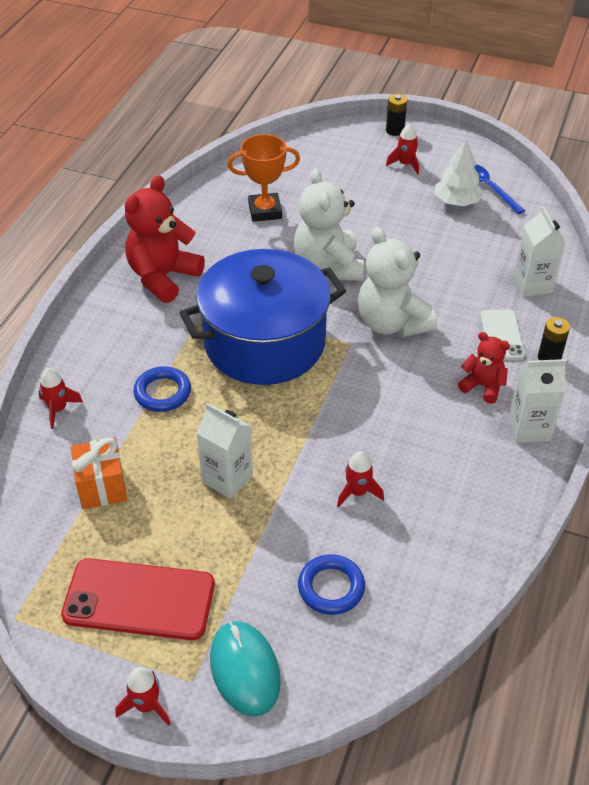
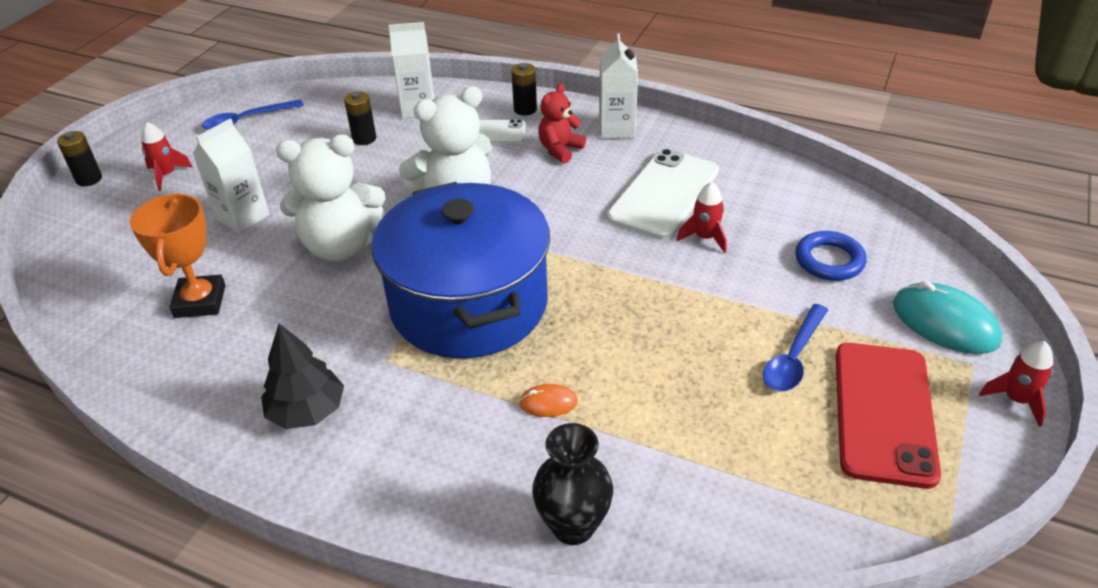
camera: 85 degrees left, 5 degrees down
red rocket [38,368,83,429] -> black vase [532,423,613,545]
orange gift [71,437,127,509] -> none
red teddy bear [125,175,205,303] -> black tree [261,324,344,429]
blue ring [133,366,191,412] -> orange mouse [519,384,578,417]
white carton [196,403,253,499] -> white carton moved to [193,119,269,233]
turquoise mouse [210,621,281,716] -> turquoise mouse turned 60 degrees clockwise [893,281,1002,354]
white tree [435,139,484,206] -> none
none -> black battery [344,91,376,145]
none -> white phone [607,149,719,240]
none -> blue spoon [763,304,828,391]

